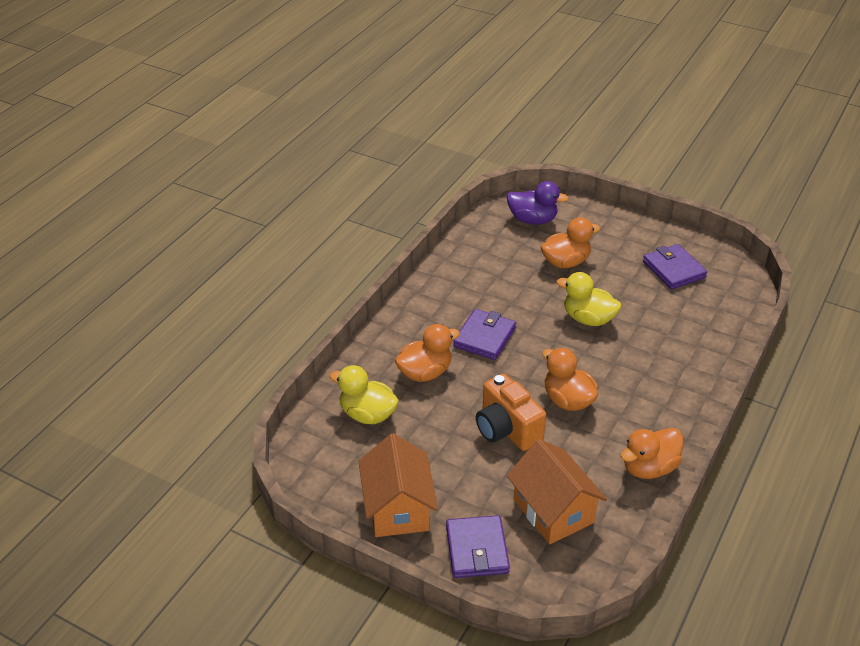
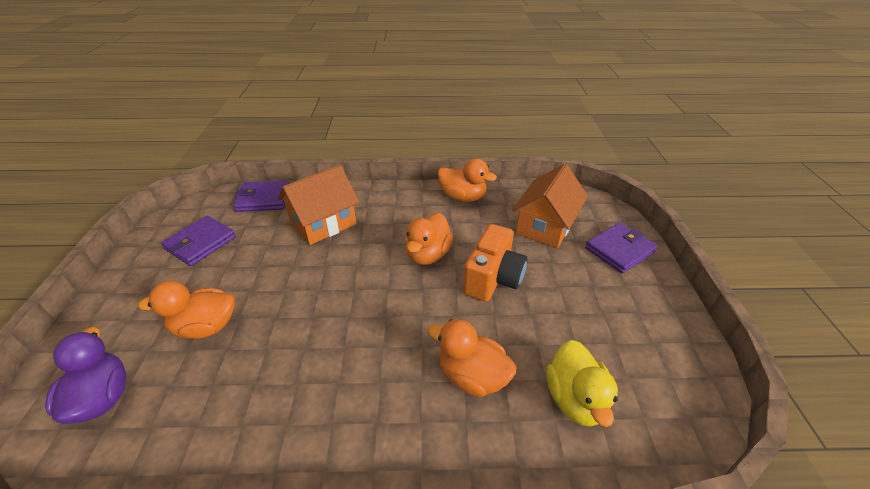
camera: 120 degrees left, 0 degrees up
orange house [359,433,438,537] -> orange house moved to [278,165,359,245]
purple wallet [453,309,516,360] -> purple wallet moved to [233,181,289,212]
orange duck [541,217,600,268] -> orange duck turned 45 degrees counterclockwise [138,281,235,339]
yellow duck [557,272,621,326] -> none

